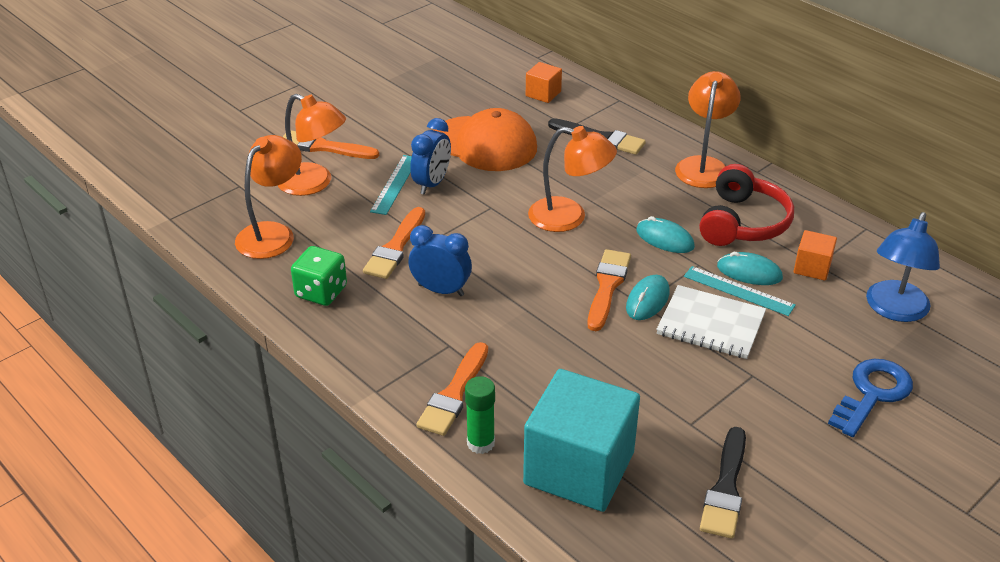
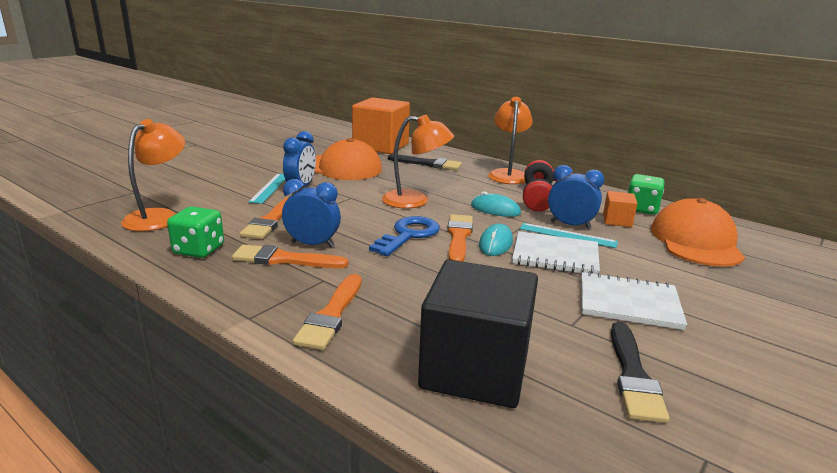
camera: 10 degrees left, 15 degrees down
orange lamp [278,94,346,196] -> none
orange brush [283,130,379,159] -> orange brush moved to [232,245,348,268]
green glue stick [465,376,495,454] -> none
turquoise cube [523,369,640,512] -> black cube [418,260,538,408]
orange cube [526,62,562,103] -> orange cube [352,97,410,154], size x2.22
turquoise mouse [717,252,783,285] -> blue clock [548,165,604,229]
blue key [828,359,913,437] -> blue key moved to [369,216,440,256]
blue lamp [866,212,940,322] -> orange cap [651,198,745,267]
none -> white notebook [581,271,687,330]
none -> green dice [628,174,665,215]

